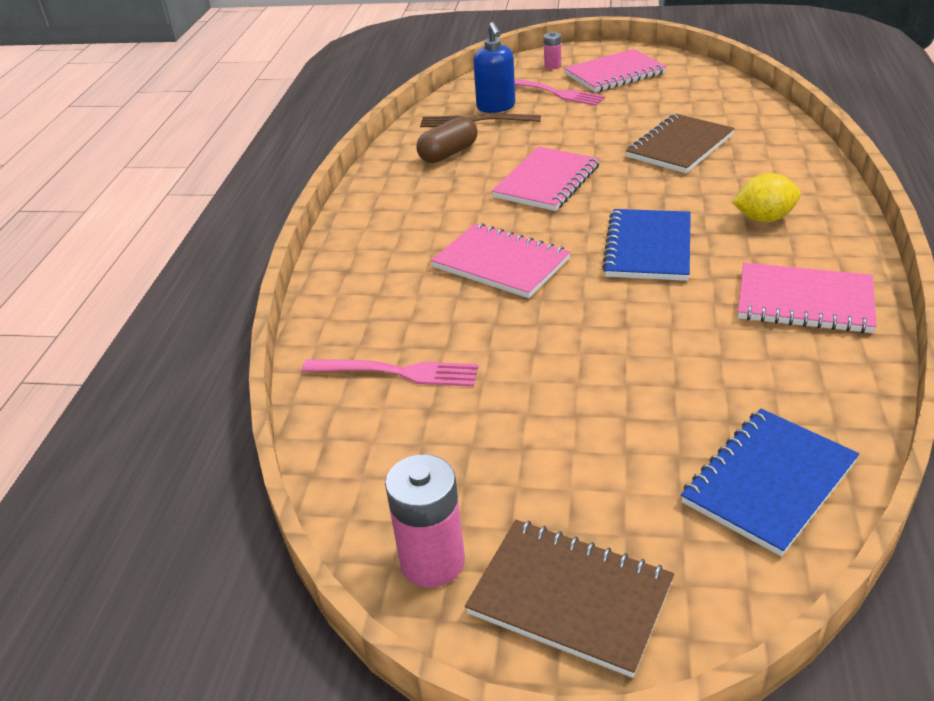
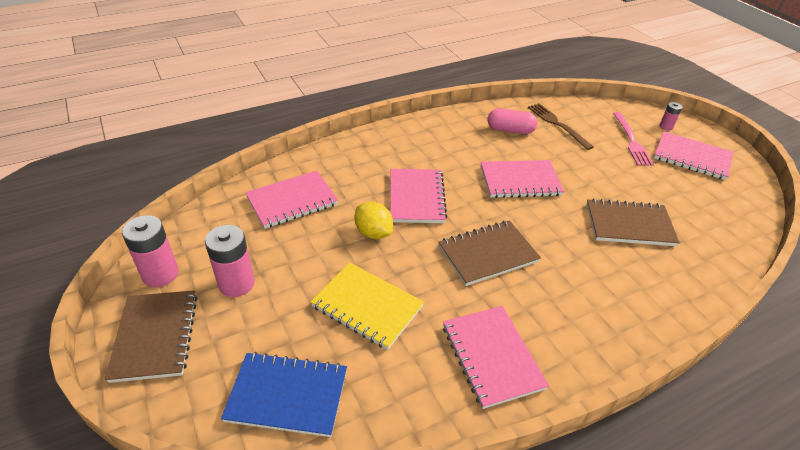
camera: 50 degrees right, 5 degrees up
pink fork [302,359,479,387] -> pink notebook [245,171,338,229]
brown capsule [417,116,477,163] -> pink capsule [488,108,538,134]
blue soap dispenser [473,22,515,113] -> none
blue notebook [602,209,691,281] -> brown notebook [438,220,541,286]
yellow lemon [732,173,801,222] -> yellow lemon moved to [354,202,393,239]
none -> pink battery [205,225,255,297]
none -> yellow notebook [311,263,424,350]

